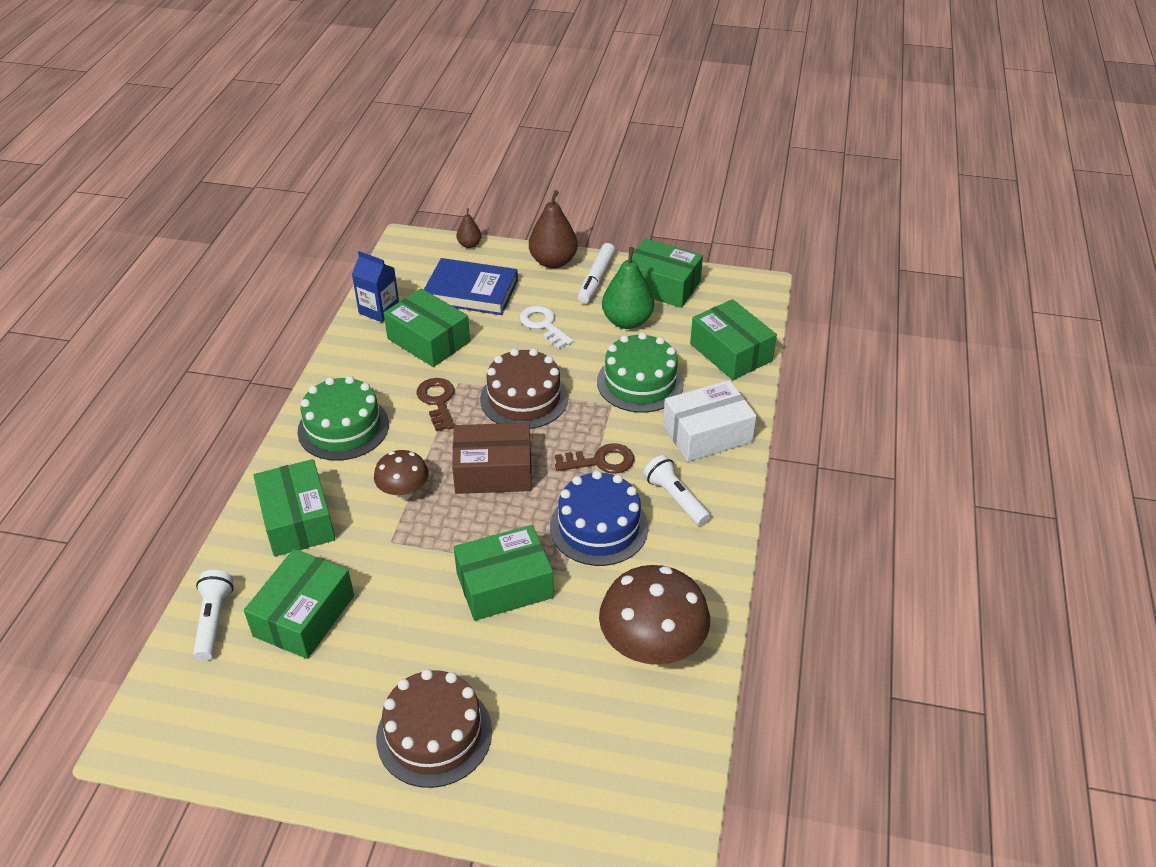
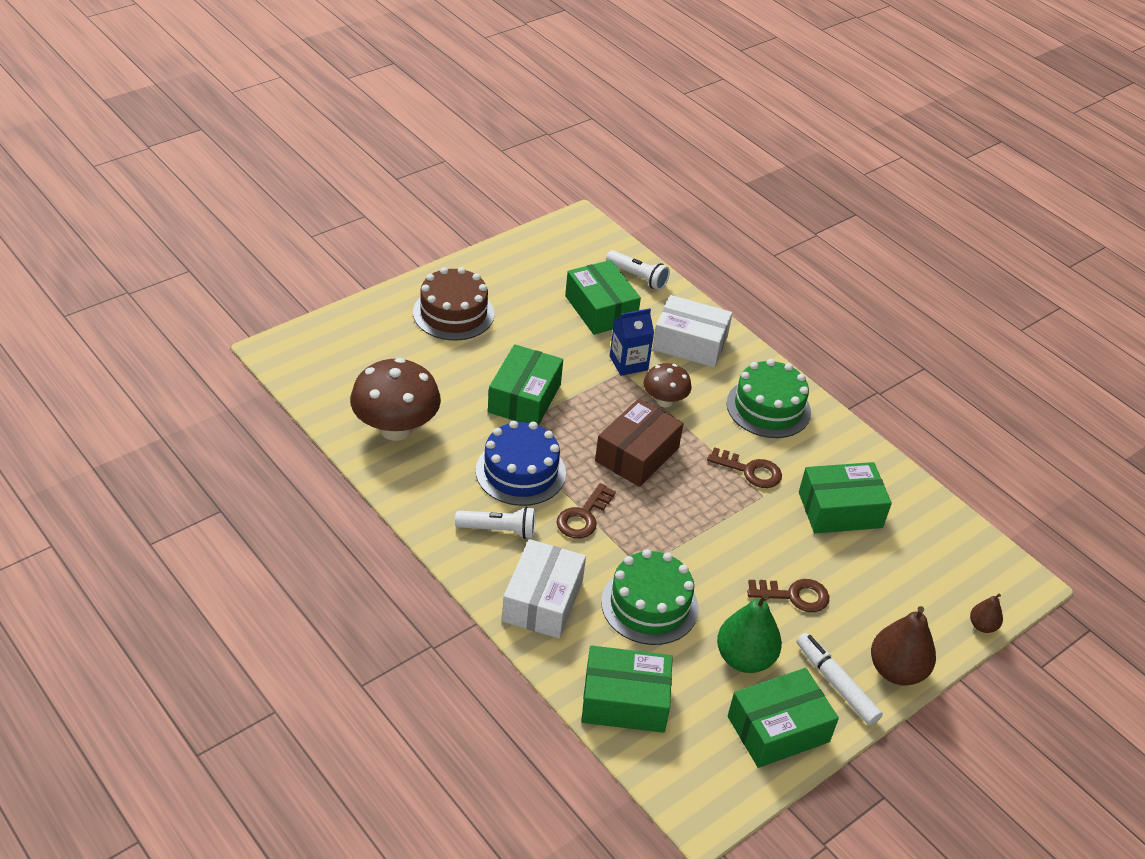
camera: 125 degrees right, 0 degrees up
green box [253,459,335,557] -> white box [652,295,732,368]
blue carton [352,251,399,322] -> blue carton moved to [610,308,654,376]
blue book [424,258,518,315] -> none
brown cake [480,348,568,429] -> none
white key [520,305,573,349] -> brown key [747,579,829,612]

